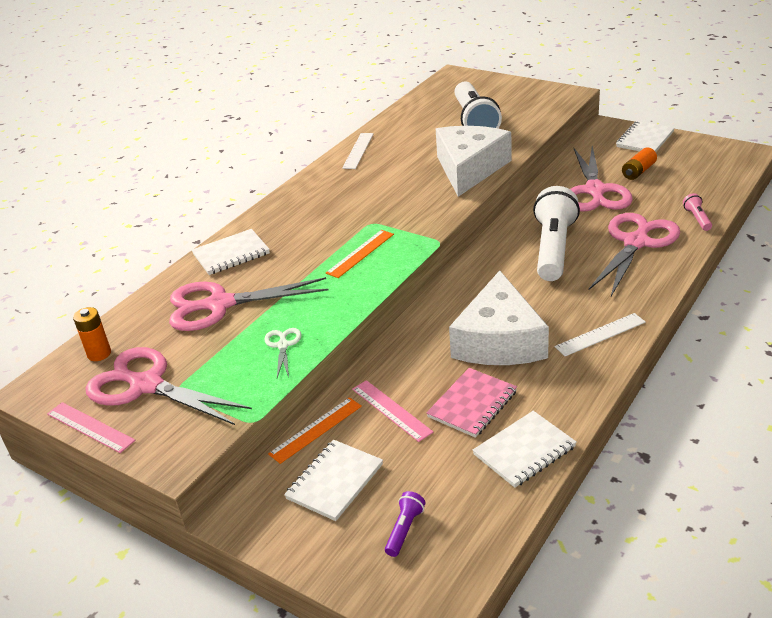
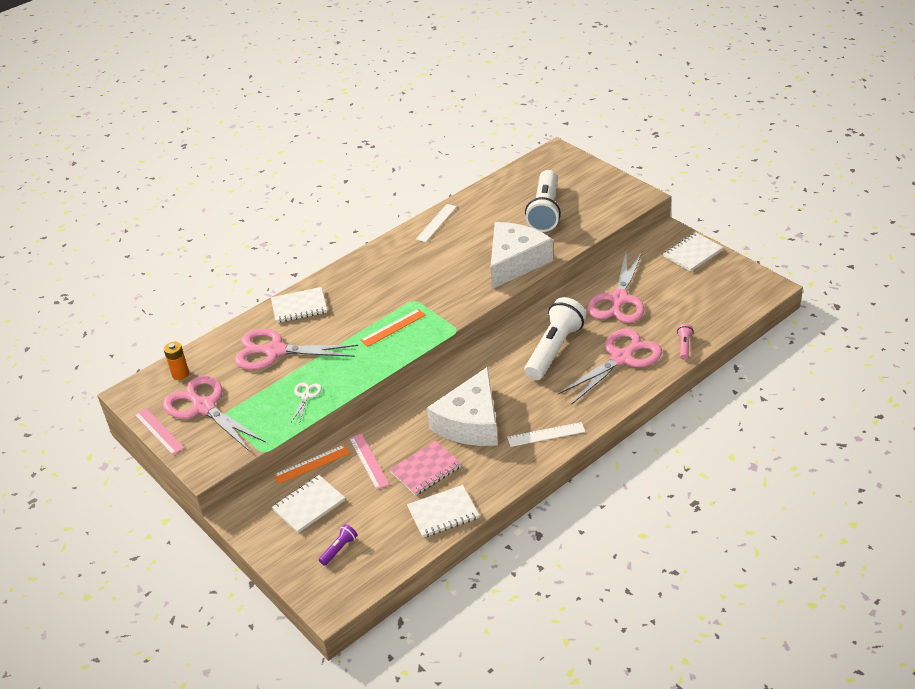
camera: 15 degrees right, 5 degrees up
orange battery [622,148,657,180] -> none

